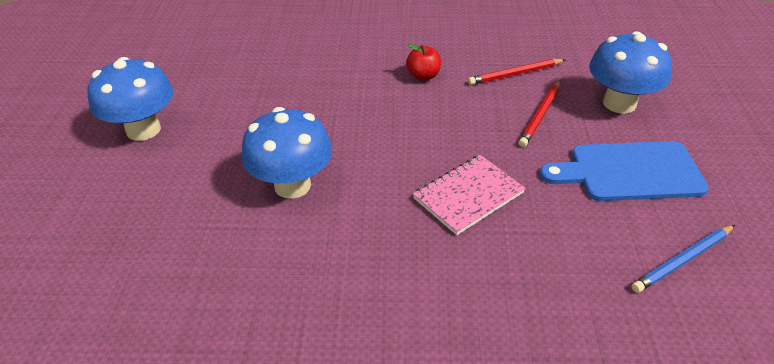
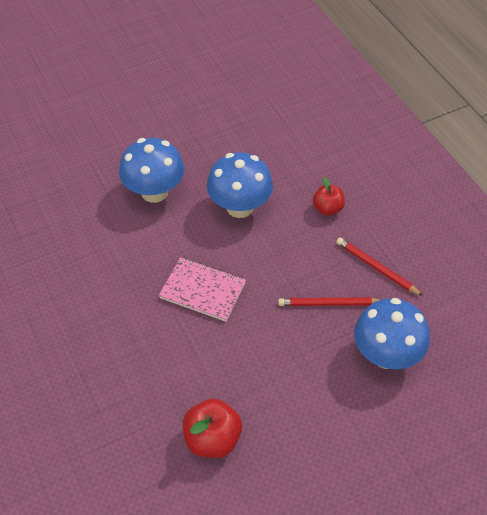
camera: 60 degrees right, 10 degrees up
blue mushroom [87,57,173,141] -> blue mushroom moved to [207,153,273,218]
blue cutting board [540,141,709,201] -> none
blue pencil [631,225,735,293] -> red apple [183,399,242,458]

